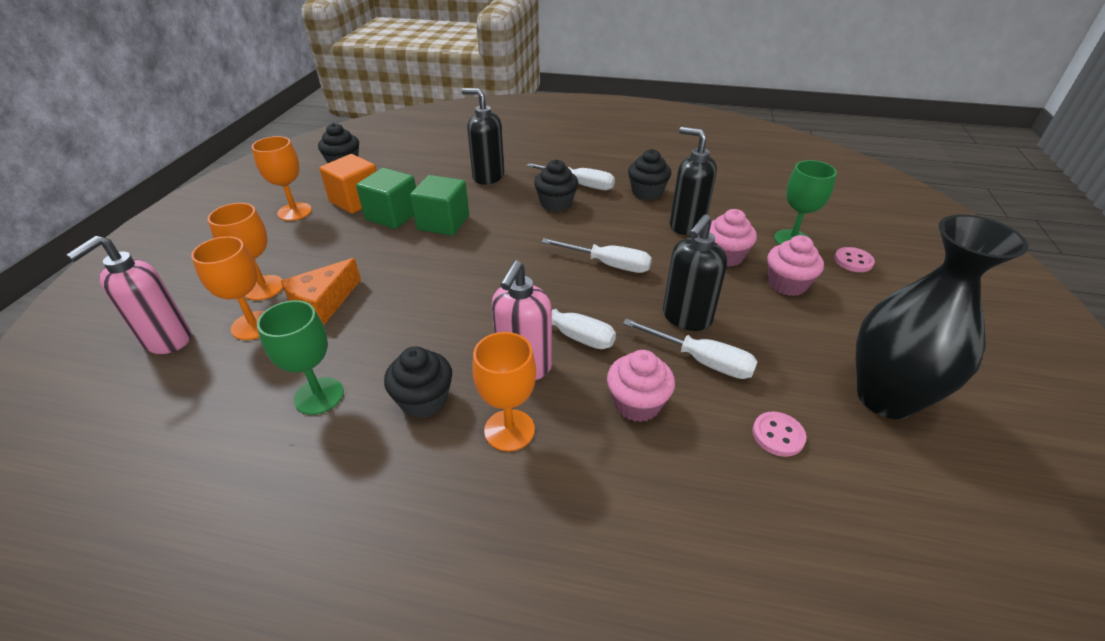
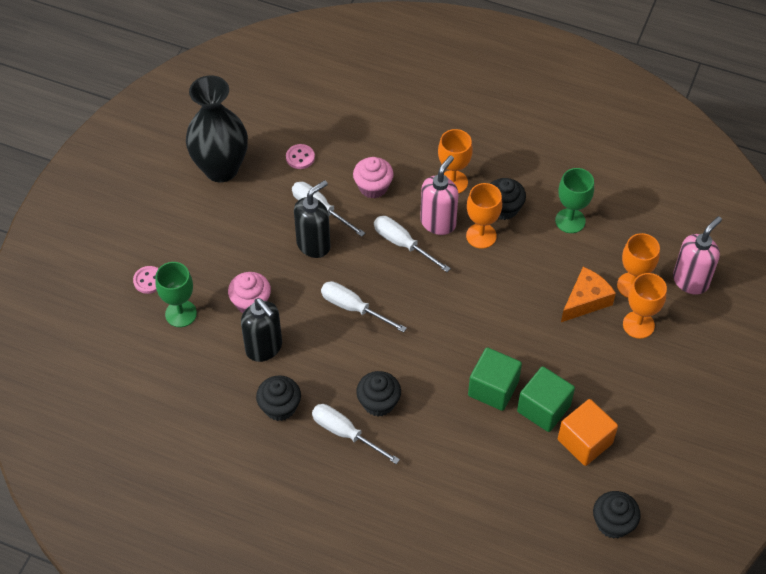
camera: 170 degrees left, 15 degrees up
orange goblet [252,136,312,221] -> orange goblet moved to [466,183,502,249]
black soap dispenser [461,88,504,185] -> none
pink cupcake [767,235,824,296] -> none

